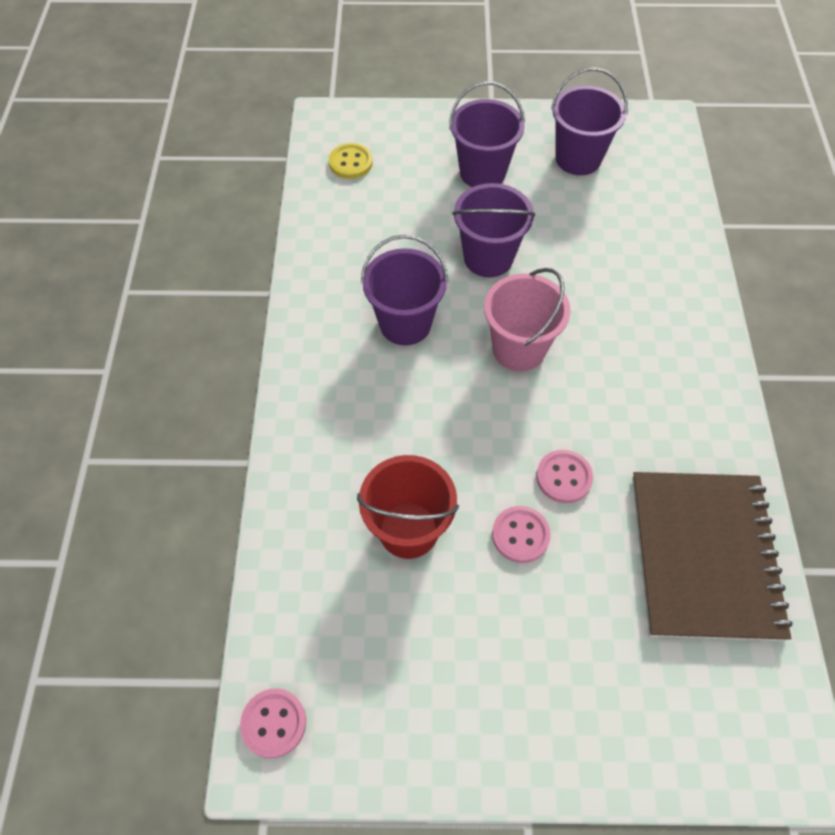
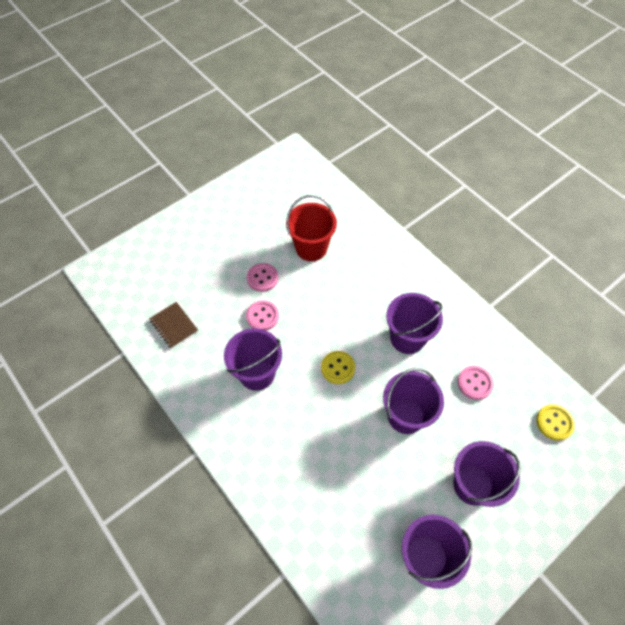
camera: 140 degrees right, 0 degrees up
pink button [240,688,306,758] -> pink button moved to [458,366,494,400]
pink bucket [484,268,571,371] -> yellow button [321,351,355,384]
brown notebook [632,472,793,641] -> brown notebook [149,302,198,349], size x0.44
none -> purple bucket [224,328,282,391]

